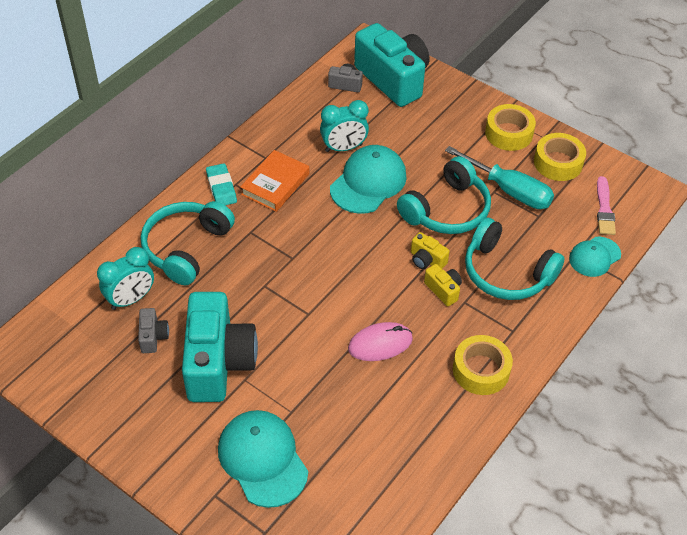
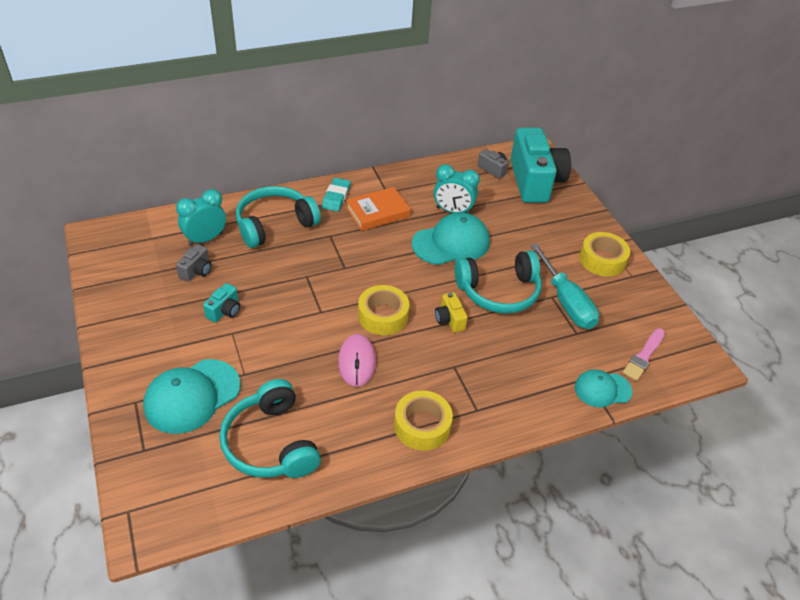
camera: 30 degrees right, 5 degrees down
turquoise clock [97,247,154,310] -> turquoise clock turned 150 degrees clockwise [176,189,226,246]
turquoise camera [182,292,258,402] -> turquoise camera [203,283,240,323], size x0.42
turquoise cap [218,410,308,508] -> turquoise cap turned 135 degrees counterclockwise [143,359,240,434]
pink mouse [348,322,413,361] -> pink mouse turned 75 degrees clockwise [338,334,376,387]
yellow camera [424,264,462,306] -> none
turquoise headphones [465,218,565,300] -> turquoise headphones moved to [219,379,321,478]
yellow tape [534,133,586,181] -> yellow tape moved to [358,285,409,335]

